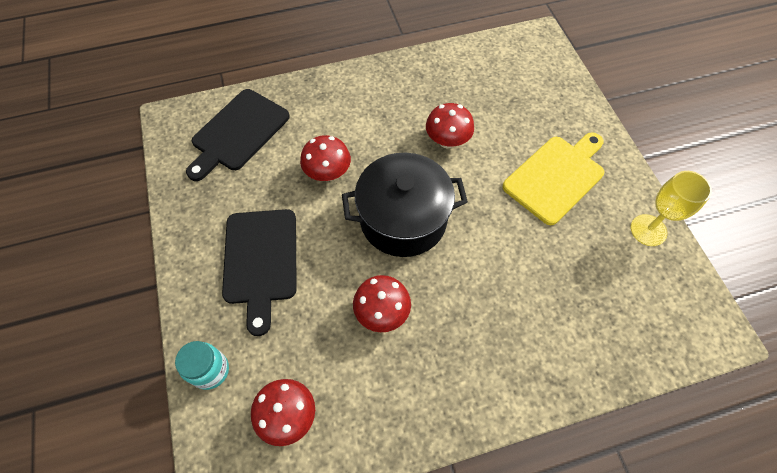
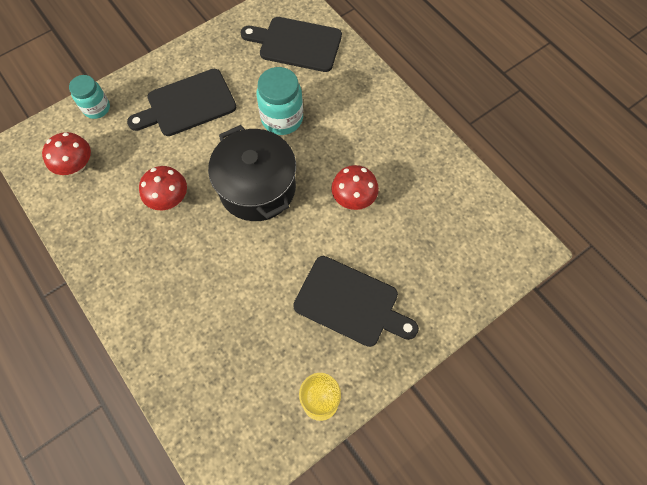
camera: 70 degrees right, 5 degrees up
red mushroom [300,135,351,181] -> turquoise jar [257,67,303,135]
yellow cutting board [503,132,604,225] -> black cutting board [293,256,419,347]

